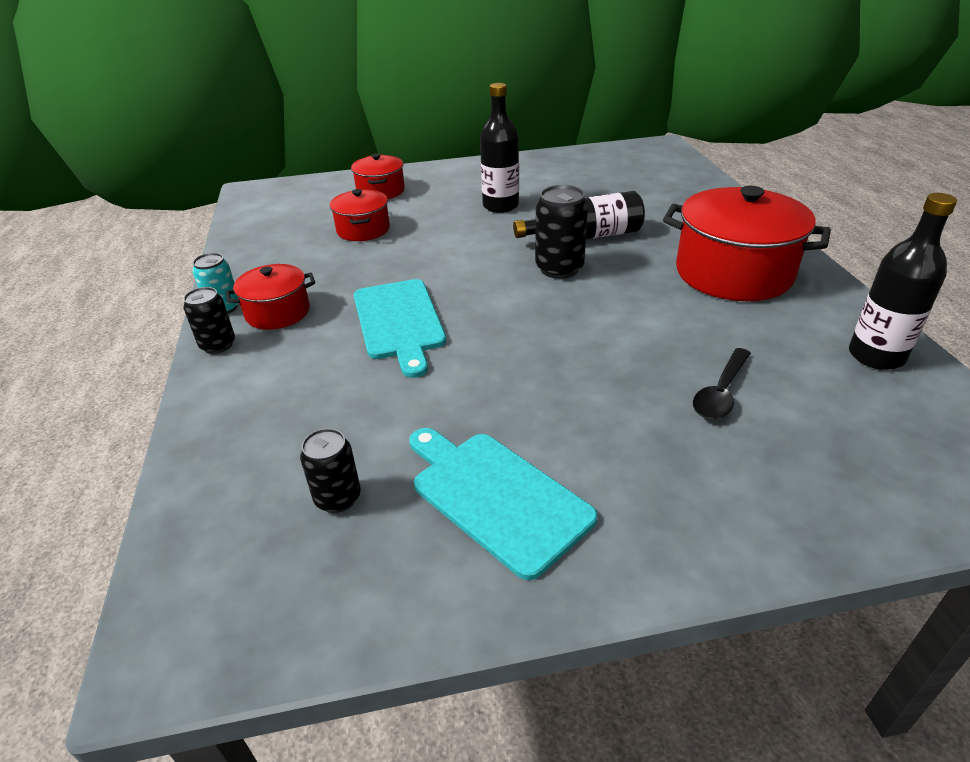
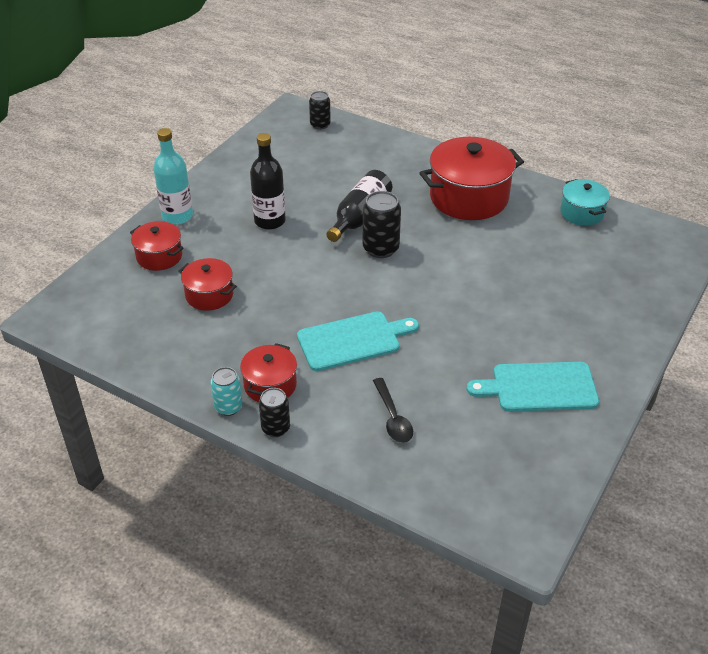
camera: 50 degrees left, 5 degrees up
black can [300,428,361,513] -> black can moved to [309,91,331,130]
turquoise cutting board [354,279,446,378] -> turquoise cutting board turned 45 degrees counterclockwise [297,311,419,371]
black spoon [693,348,751,419] -> black spoon moved to [373,378,413,443]
black bottle [849,193,957,370] -> turquoise pot [560,179,610,226]
none -> turquoise bottle [153,128,193,224]

